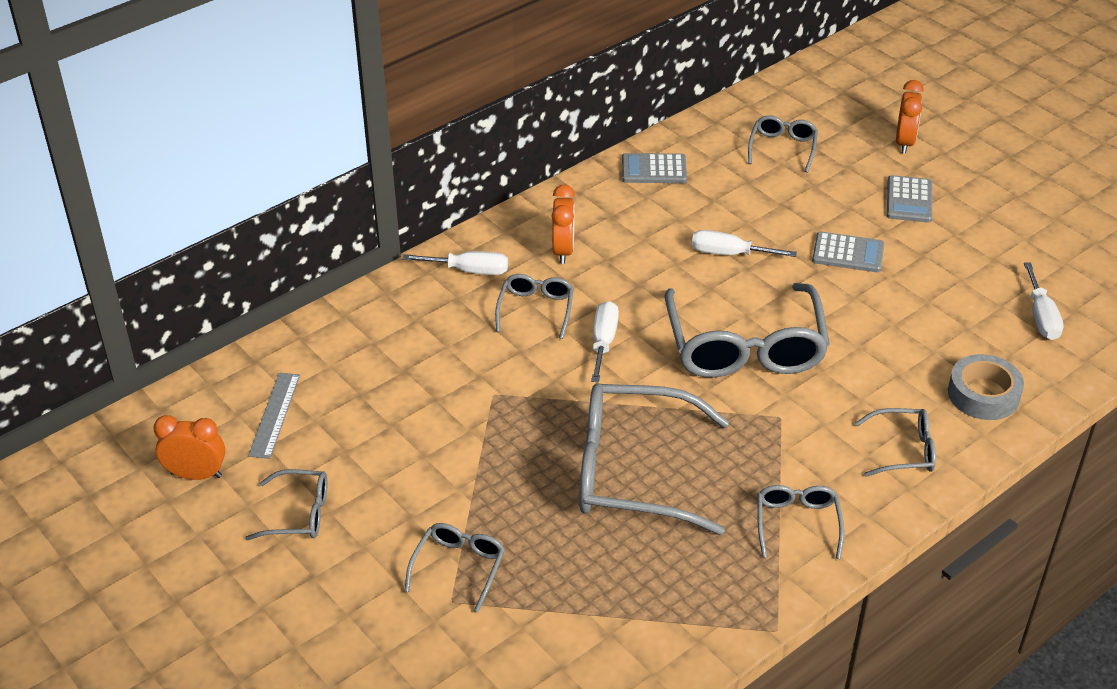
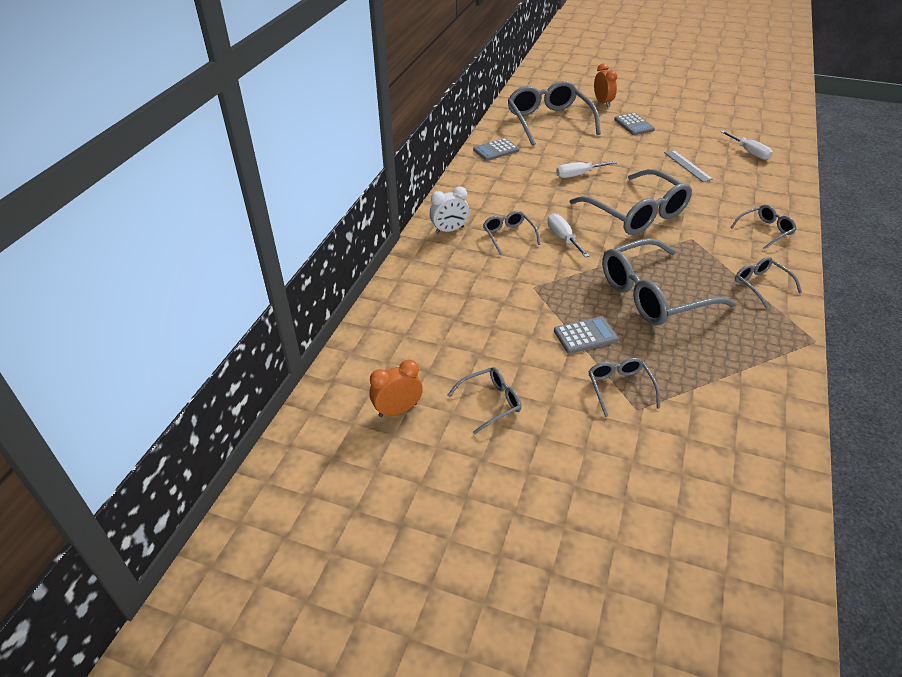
camera: 30 degrees left, 0 degrees up
grey ruler [248,373,300,459] -> grey ruler moved to [664,150,713,182]
white screwdriver [403,251,508,275] -> white clock [429,186,469,234]
orange clock [552,185,575,264] -> none
grey glasses [748,115,818,172] -> grey glasses [507,81,601,146], size x2.05
grey calculator [812,232,885,273] -> grey calculator moved to [554,316,618,354]
grey tape [948,354,1024,420] -> none

